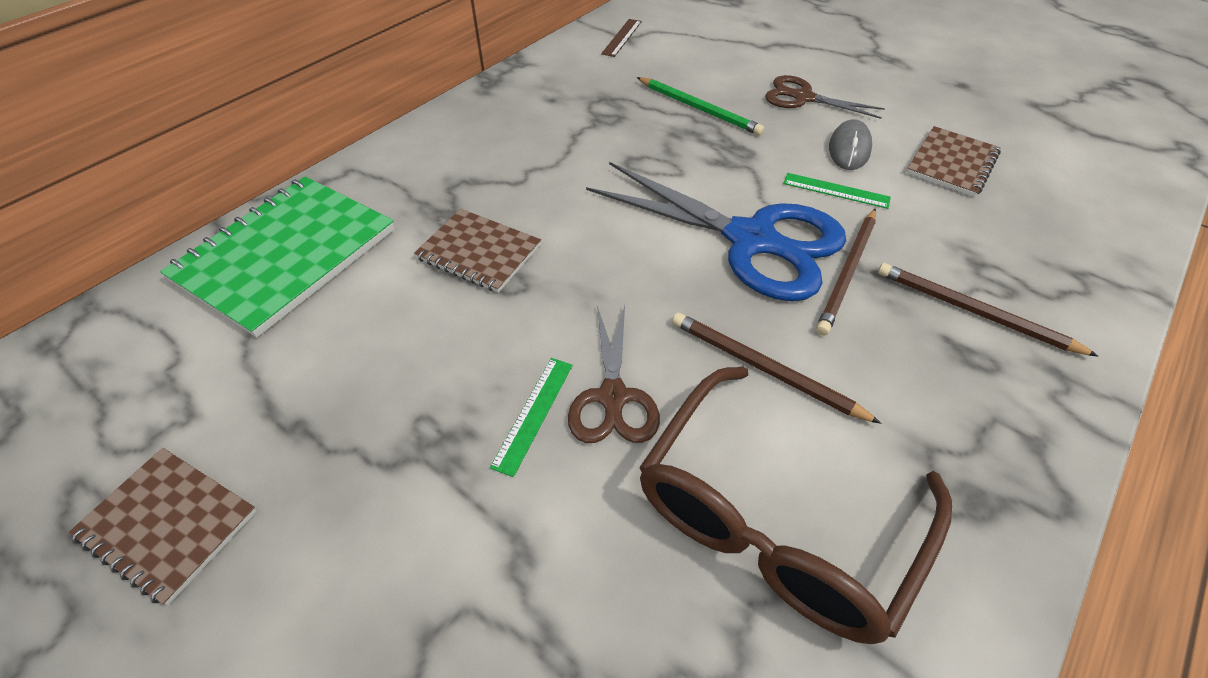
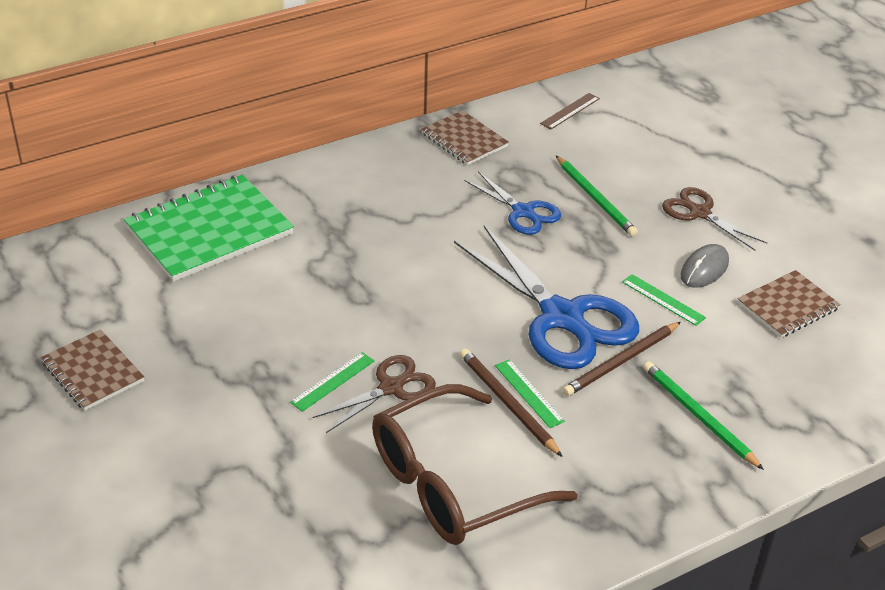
camera: 20 degrees right, 10 degrees down
brown notebook [414,209,541,293] -> brown notebook moved to [422,110,509,165]
brown scissors [568,306,660,443] -> brown scissors turned 150 degrees counterclockwise [312,355,436,433]
brown pencil [878,263,1099,357] -> green pencil [643,361,764,470]
none -> blue scissors [464,171,561,235]
none -> green ruler [495,359,565,428]

